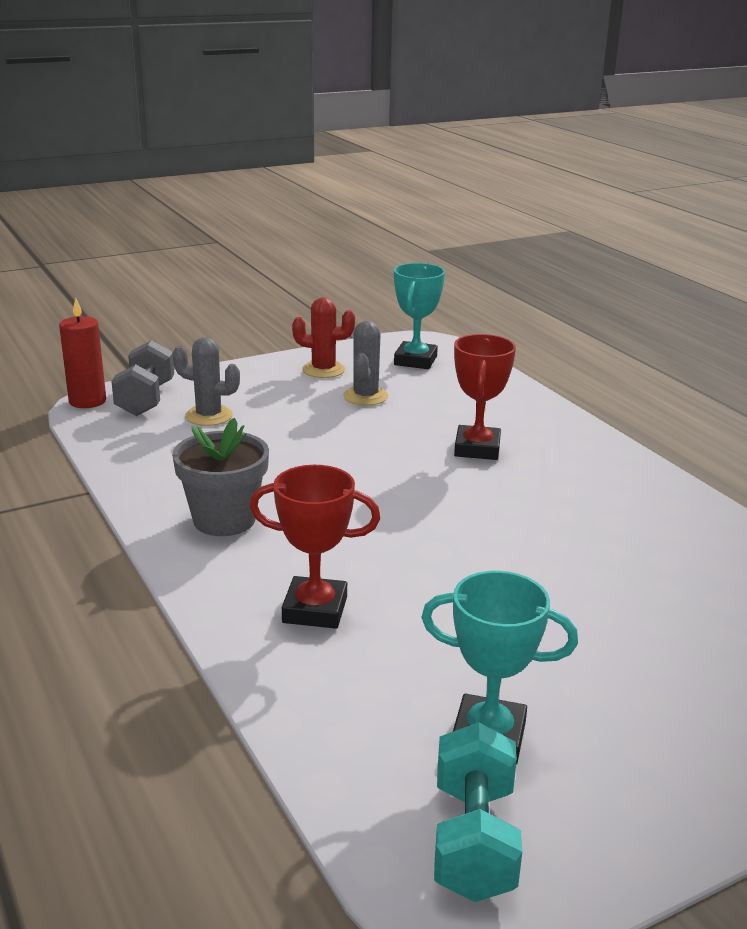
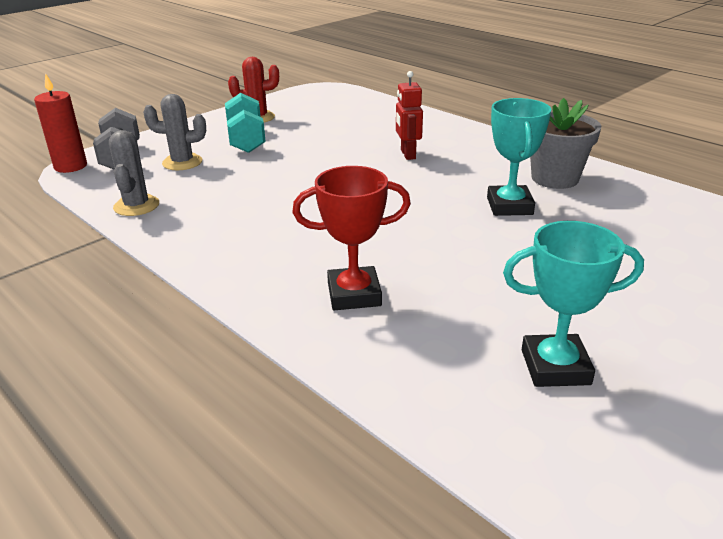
camera: 15 degrees left, 5 degrees up
grey flower pot [172,418,269,536] -> grey flower pot moved to [530,98,601,189]
grey cactus [343,321,388,406] -> grey cactus moved to [109,130,159,216]
turquoise trophy [394,263,445,369] -> turquoise trophy moved to [487,98,552,216]
turquoise dumbbell [434,722,522,902] -> turquoise dumbbell moved to [225,93,266,153]
red trophy [454,334,516,460] -> red robot [396,71,423,160]

